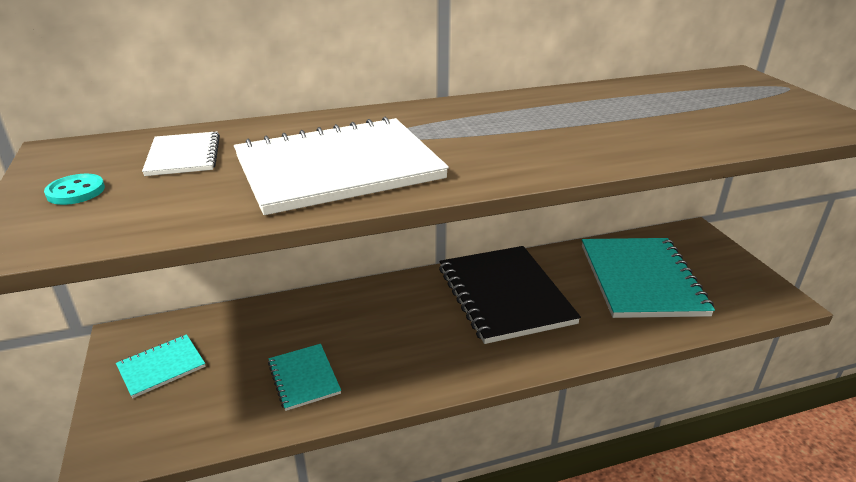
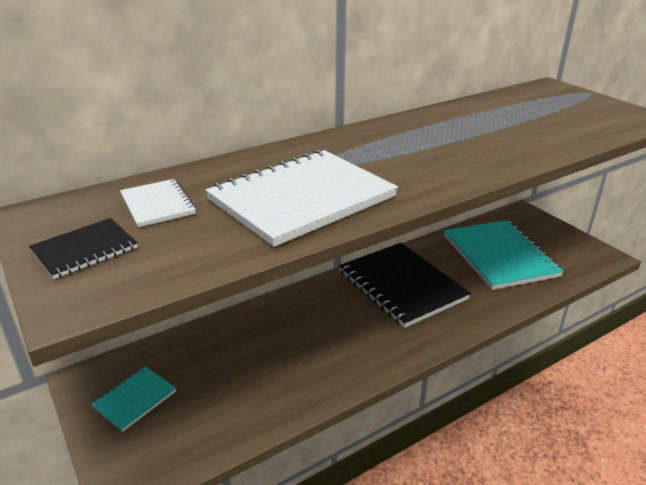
camera: 15 degrees left, 0 degrees up
turquoise button [44,174,105,205] -> black notebook [29,218,138,279]
turquoise notebook [268,344,341,411] -> none

